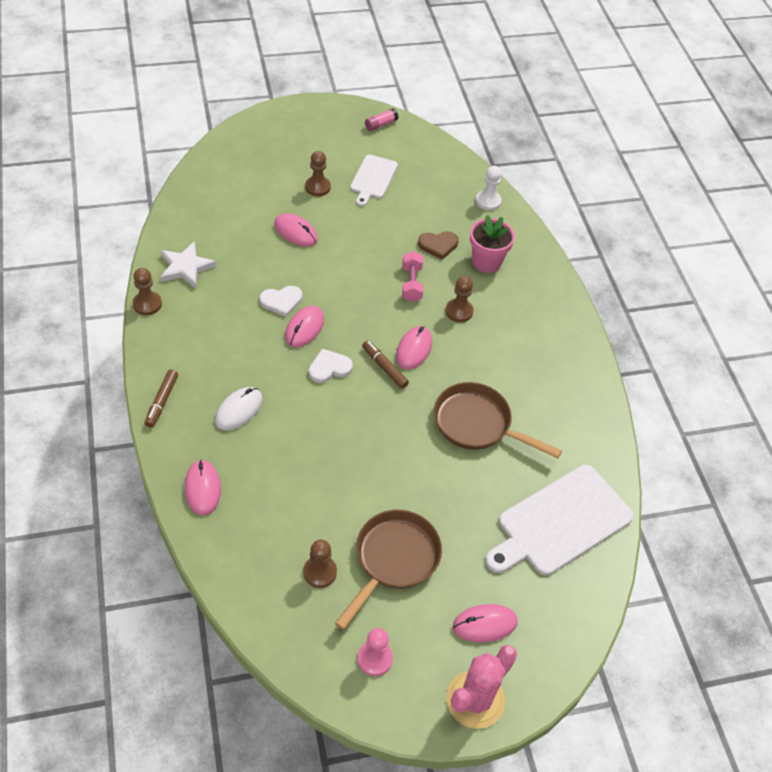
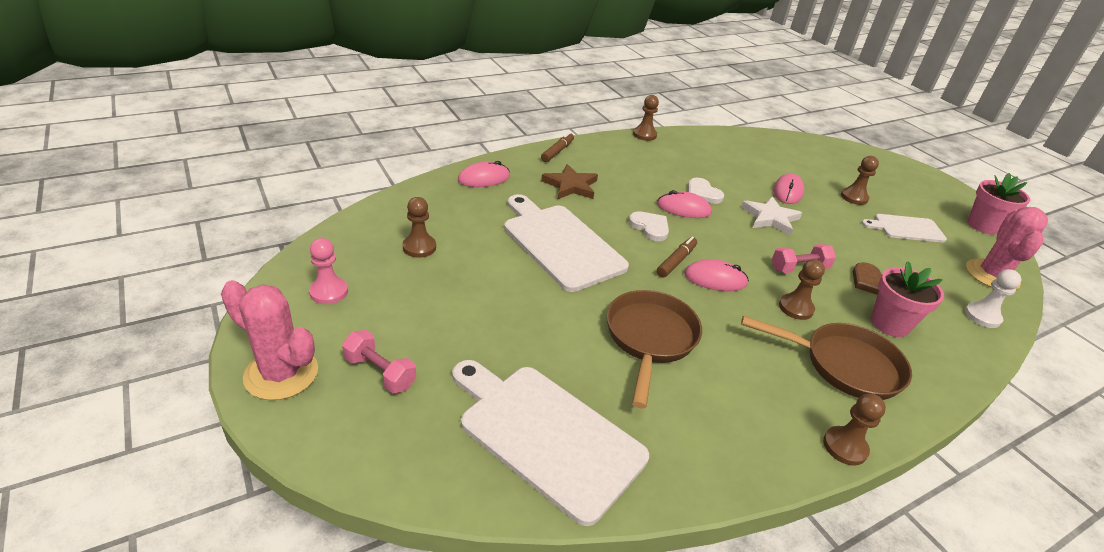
camera: 75 degrees right, 15 degrees down
brown marker [145,370,178,427] -> brown marker turned 120 degrees clockwise [541,132,574,162]
white star [160,241,216,289] -> white star moved to [741,196,802,236]
white mouse [215,387,262,430] -> brown star [541,164,598,199]
brown pan [335,510,442,630] -> brown pan moved to [741,315,912,400]
pink glue stick [365,108,398,131] -> pink flower pot [967,173,1030,235]
pink mouse [453,604,518,643] -> pink dumbbell [342,330,416,394]
none -> white cutting board [504,194,629,292]
none -> brown pawn [823,393,886,466]
none -> pink cactus [966,207,1048,289]

